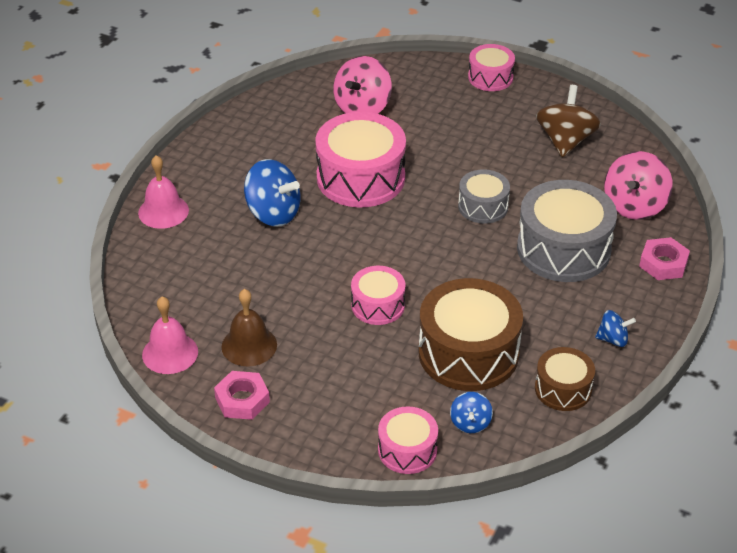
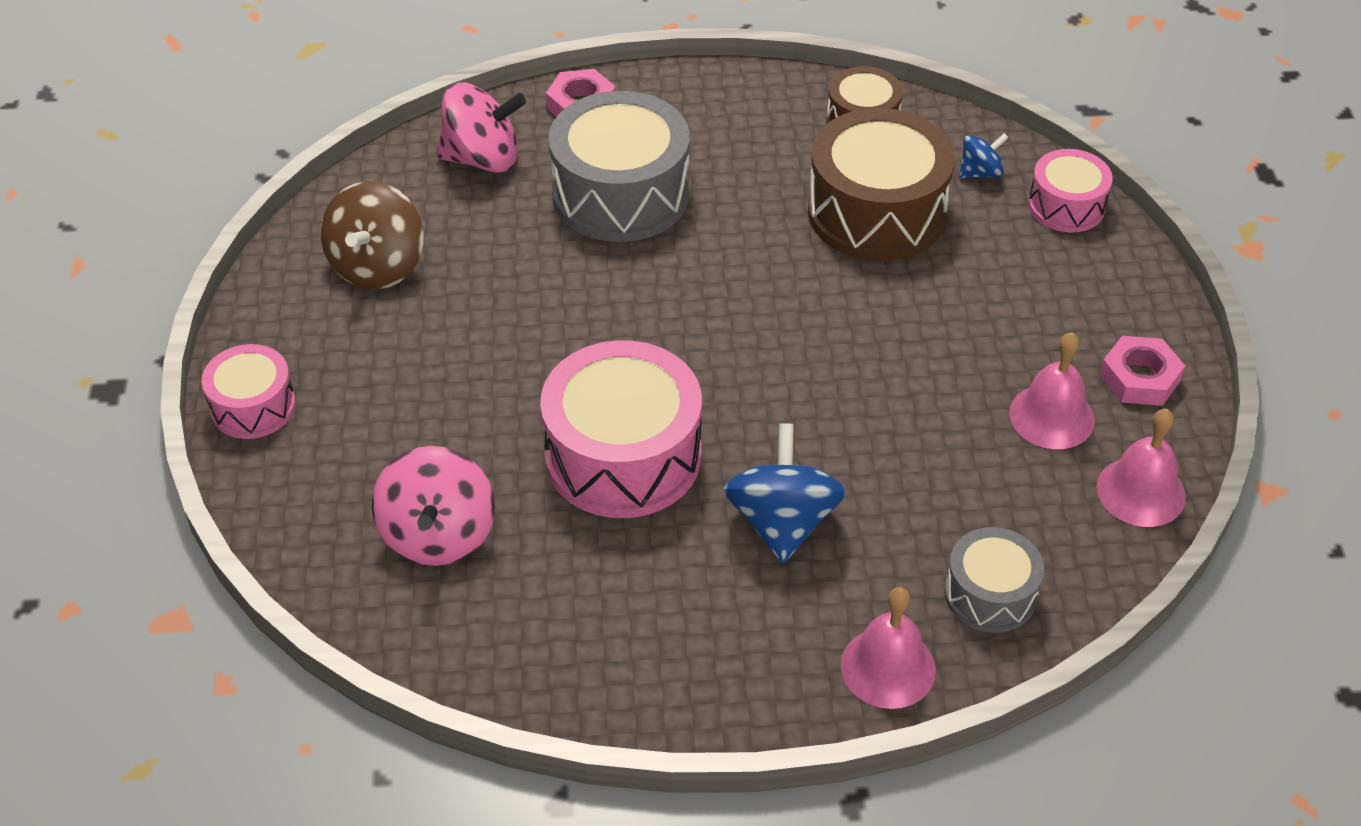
camera: 120 degrees left, 5 degrees up
brown bell [222,289,277,366] -> pink bell [1009,332,1095,449]
pink spinning top [333,56,392,114] -> pink spinning top turned 90 degrees clockwise [372,446,495,566]
pink drum [351,266,405,325] -> none
grey drum [458,169,510,224] -> grey drum moved to [944,527,1044,633]
brown spinning top [536,85,601,157] -> brown spinning top turned 60 degrees counterclockwise [321,181,424,289]
blue spinning top [595,310,636,347] -> none

